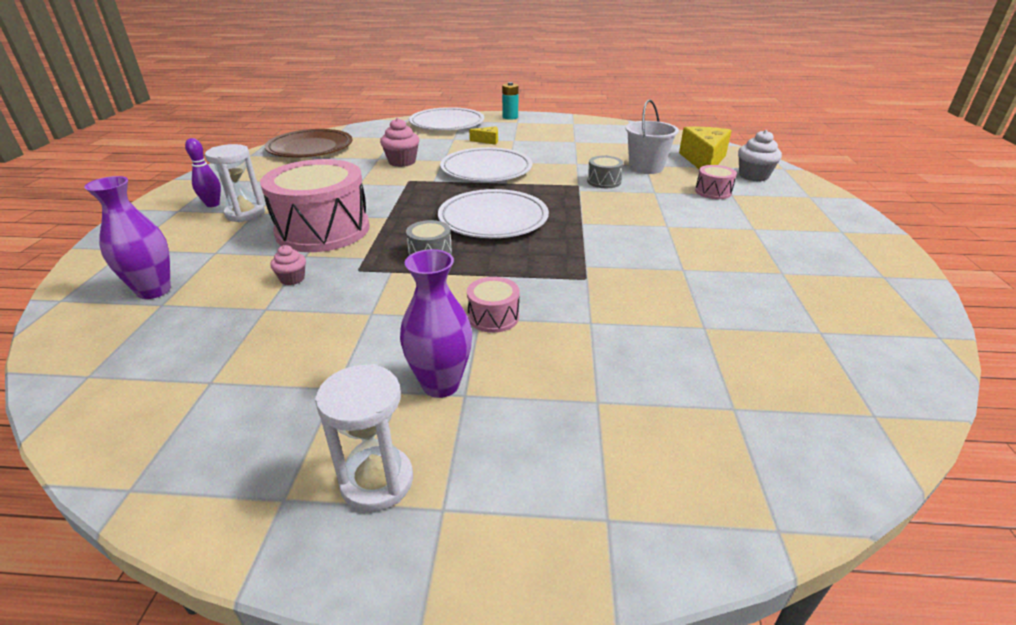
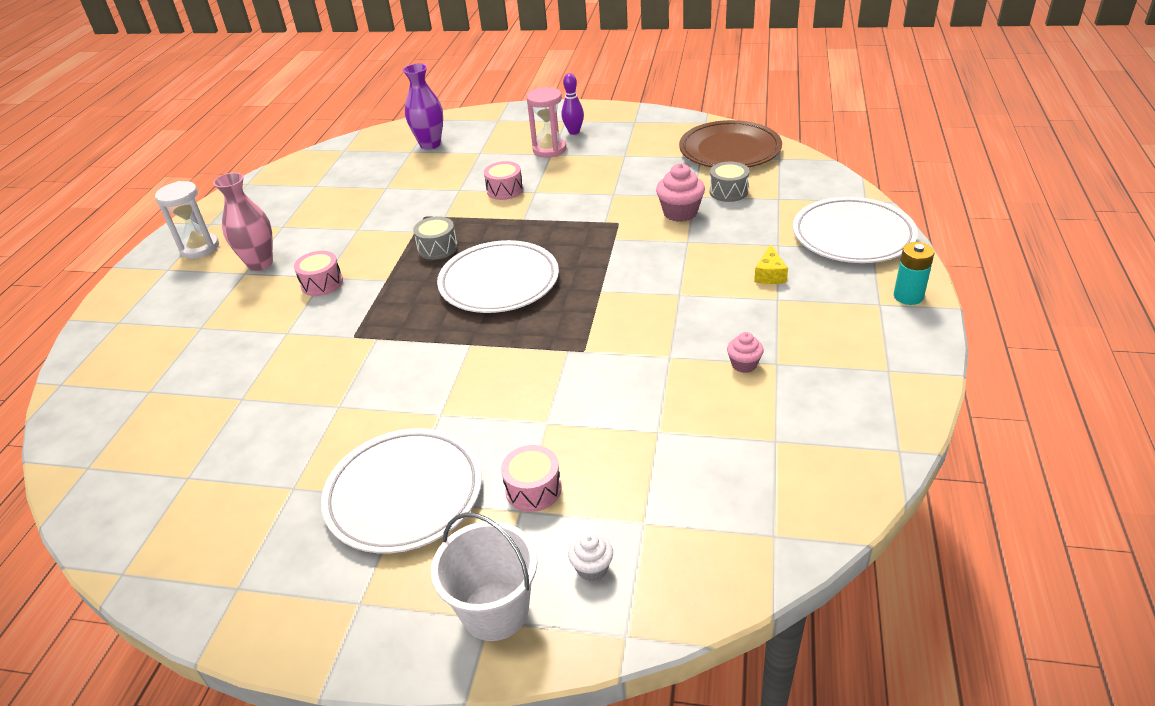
camera: 100 degrees right, 5 degrees up
white hourglass [205,144,265,222] -> pink hourglass [526,87,566,158]
pink drum [260,159,370,252] -> pink drum [484,161,523,200], size x0.44
pink cupcake [270,245,306,285] -> pink cupcake moved to [727,332,764,373]
purple vase [400,249,472,398] -> pink vase [213,172,273,271]
white plate [440,147,533,182] -> white plate moved to [321,428,482,553]
grey drum [587,156,624,188] -> grey drum moved to [710,162,749,202]
white bucket [625,100,679,174] -> white bucket moved to [431,512,537,641]
yellow cheese [679,127,732,169] -> none
white cupcake [738,130,782,182] -> white cupcake [568,533,613,581], size x0.59

